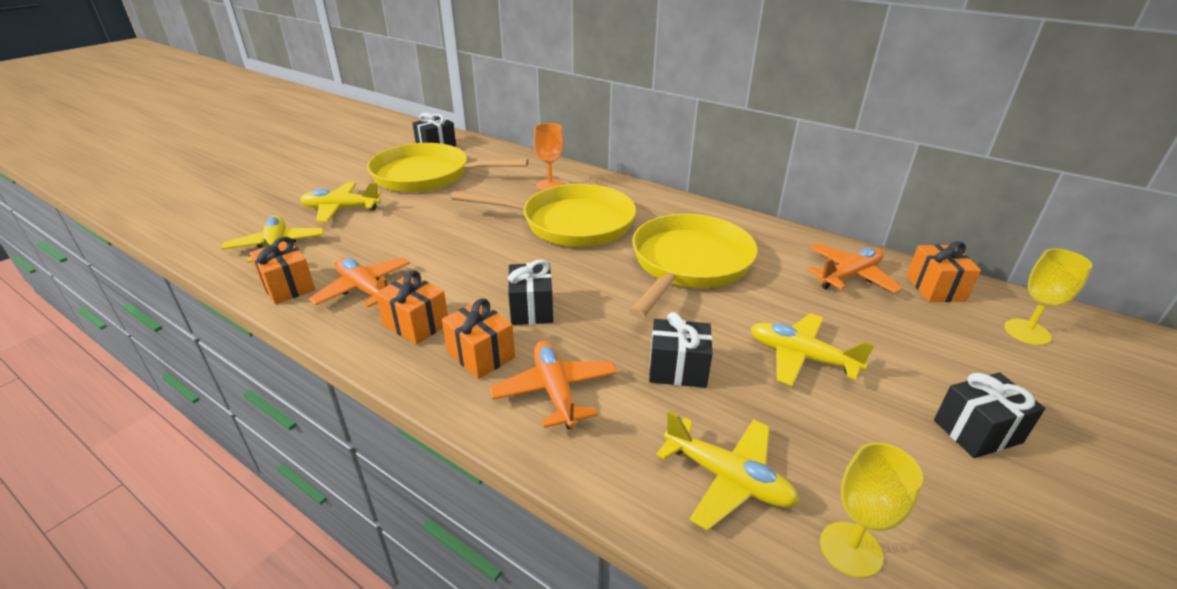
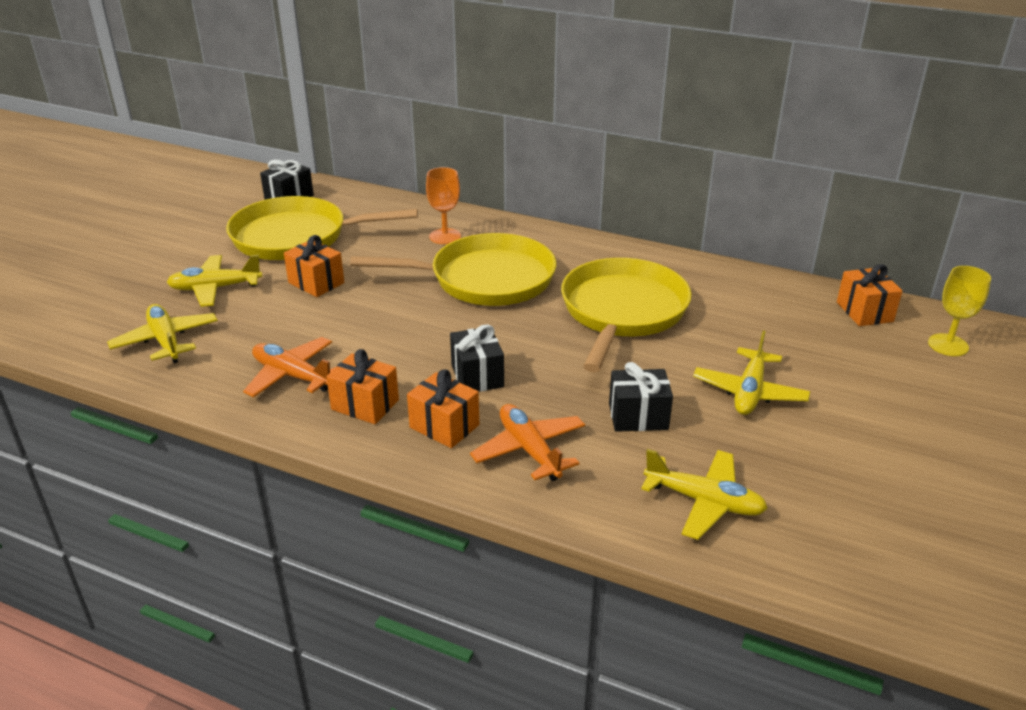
camera: 10 degrees left, 0 degrees up
orange gift [250,237,315,304] -> orange gift moved to [284,235,344,297]
yellow plane [751,313,874,386] -> yellow plane turned 90 degrees counterclockwise [693,331,810,415]
orange plane [807,243,903,293] -> none
yellow goblet [820,442,923,578] -> none
black gift [934,372,1045,458] -> none

